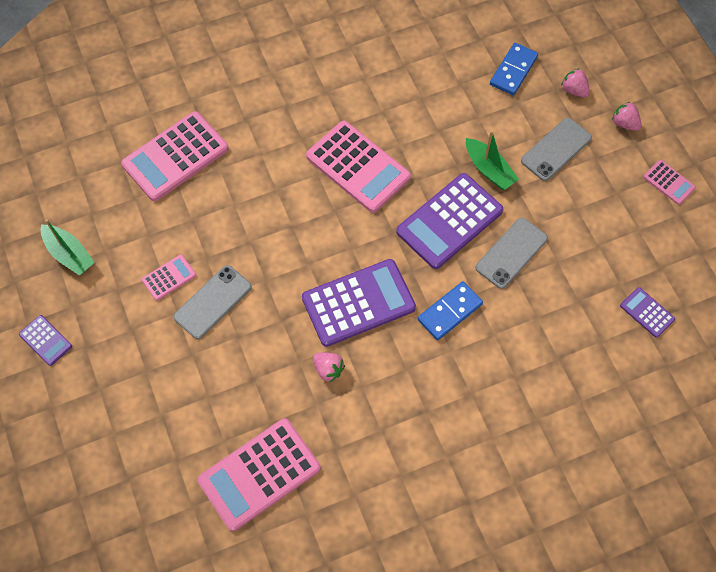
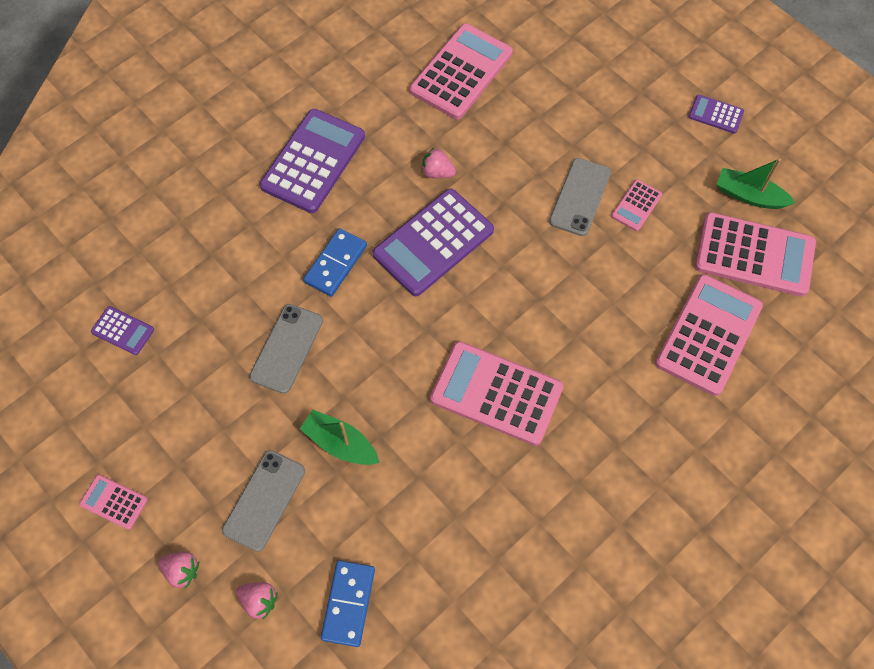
camera: 160 degrees right, 0 degrees up
purple calculator [396,173,503,269] -> purple calculator moved to [259,109,365,213]
none -> pink calculator [695,212,816,296]

